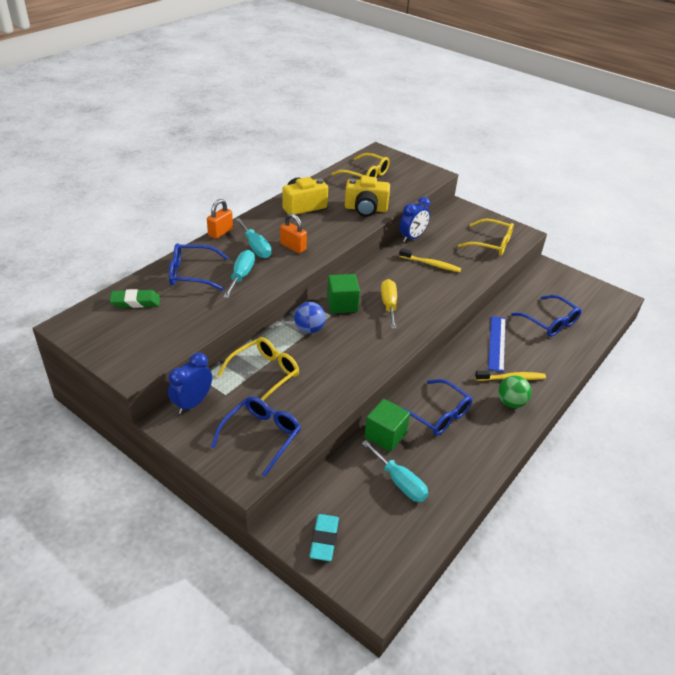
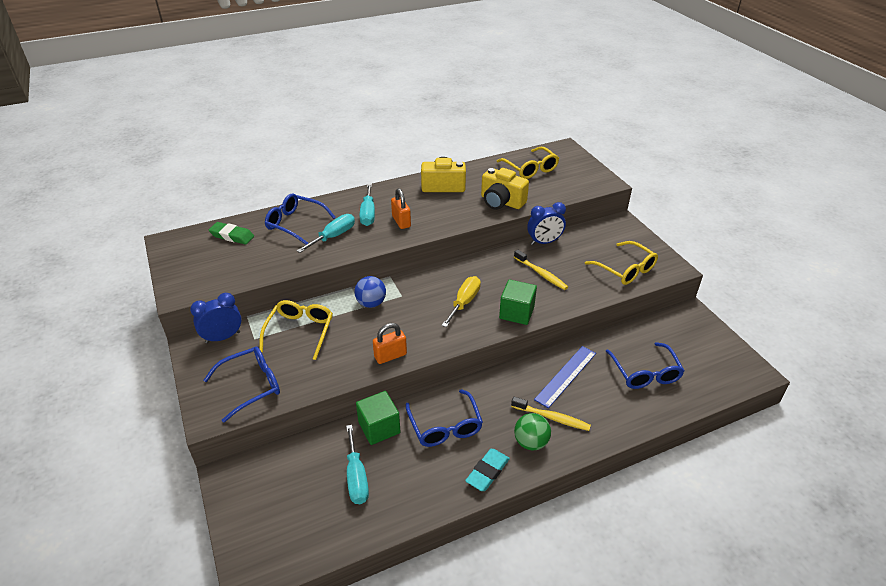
camera: 30 degrees right, 0 degrees up
orange padlock [207,199,233,239] -> orange padlock moved to [373,323,407,364]
yellow glasses [217,337,299,401] -> yellow glasses turned 60 degrees counterclockwise [259,300,333,360]
turquoise eraser [309,514,339,561] -> turquoise eraser moved to [465,449,510,491]
green cube [327,274,360,313] -> green cube moved to [499,279,537,325]

